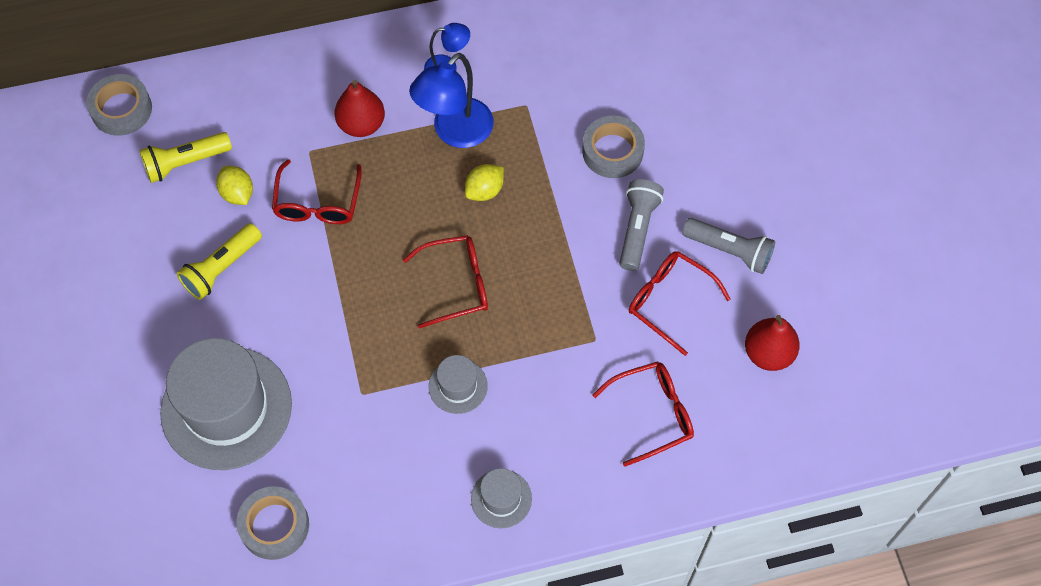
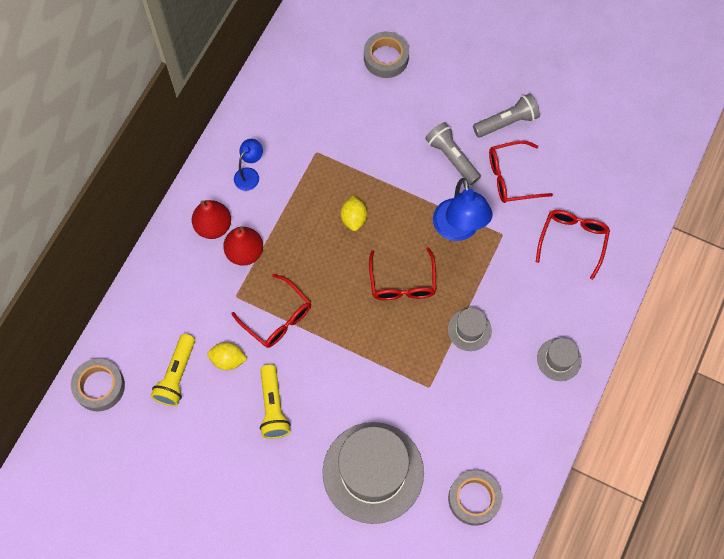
camera: 50 degrees left, 5 degrees up
red glasses [403,235,488,329] -> red glasses turned 150 degrees clockwise [369,247,436,300]
blue lamp [409,53,493,148] -> blue lamp moved to [433,178,493,241]
grey tape [582,115,645,178] -> grey tape moved to [364,32,409,78]
red pear [745,315,800,371] -> red pear moved to [192,200,231,239]

